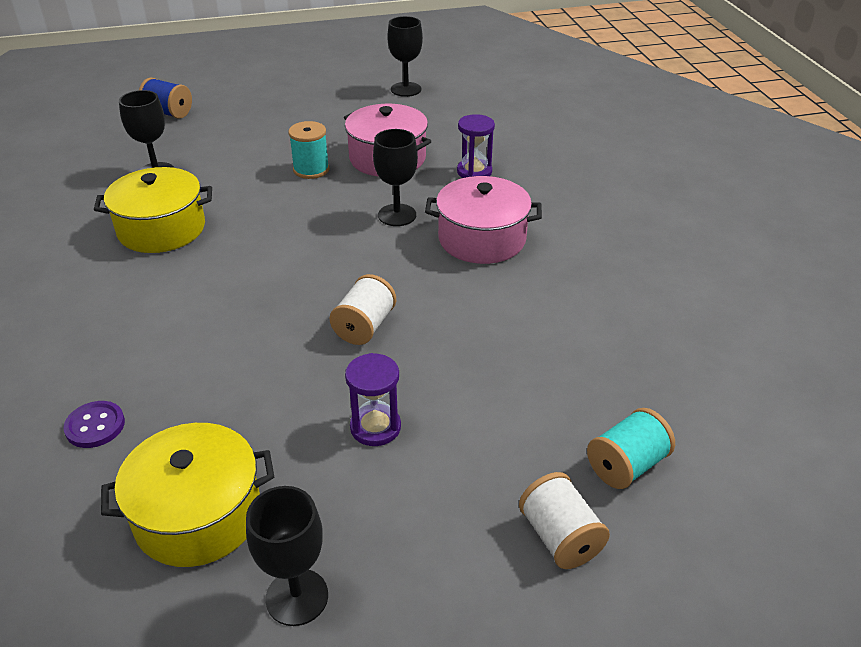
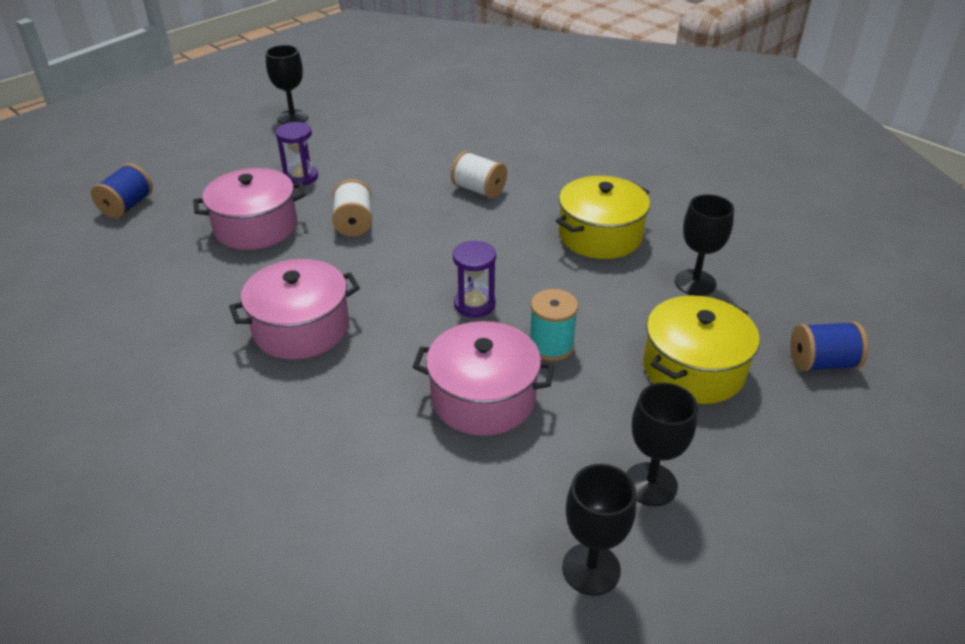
camera: 150 degrees right, 0 degrees up
purple button [63,401,125,448] -> none
yellow pot [101,423,274,567] -> yellow pot moved to [643,295,760,404]
black goblet [373,129,418,226] -> black goblet moved to [626,383,698,506]
purple hourglass [457,114,495,178] -> purple hourglass moved to [453,240,496,318]
white spool [519,472,610,569] -> white spool moved to [451,151,507,199]
turquoise spool [587,408,675,489] -> blue spool [91,164,153,218]
none -> pink pot [193,168,306,250]

